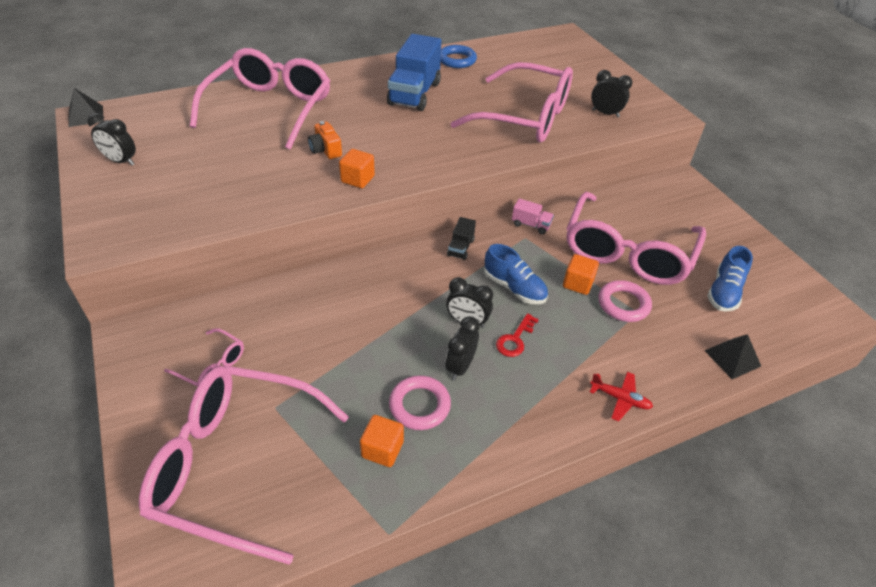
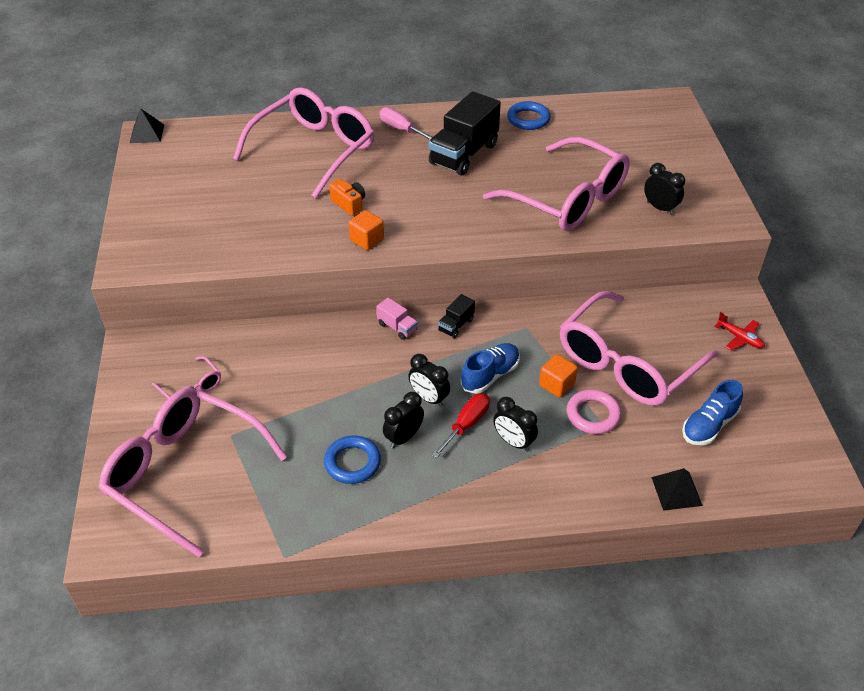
camera: 20 degrees right, 0 degrees up
black clock [87,113,136,166] -> black clock moved to [493,397,538,452]
orange camera [308,121,342,159] -> orange camera turned 150 degrees clockwise [329,179,365,216]
orange cube [360,415,404,467] -> none
blue truck [387,34,441,111] -> black truck [429,91,501,175]
pink ring [389,376,451,430] -> blue ring [324,435,381,484]
blue shoe [484,244,548,304] -> blue shoe turned 105 degrees counterclockwise [461,343,520,394]
red key [496,313,539,357] -> red screwdriver [432,393,490,458]
pink truck [512,198,554,234] -> pink truck moved to [376,298,418,340]
red plane [590,372,653,421] -> red plane moved to [714,312,765,350]
none -> pink screwdriver [379,107,433,140]

